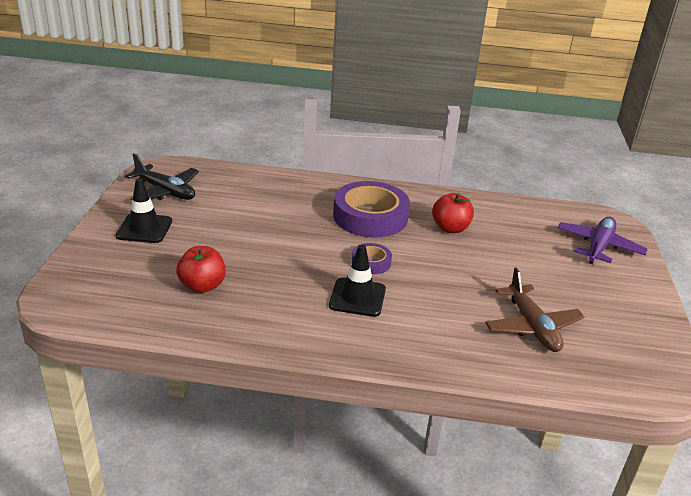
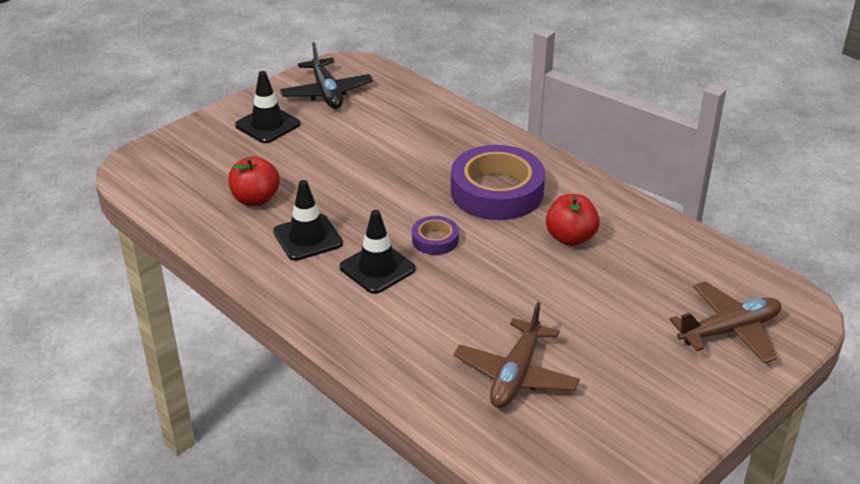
camera: 40 degrees right, 5 degrees up
purple plane [557,217,648,264] -> brown plane [669,281,781,363]
none -> black traffic cone [273,180,343,261]

